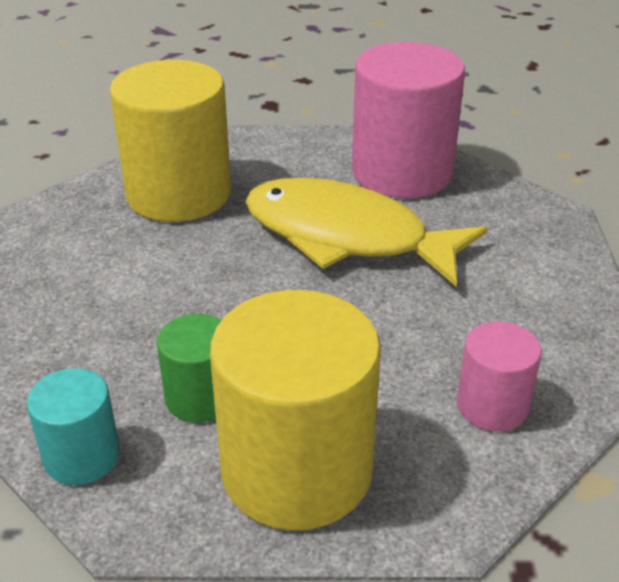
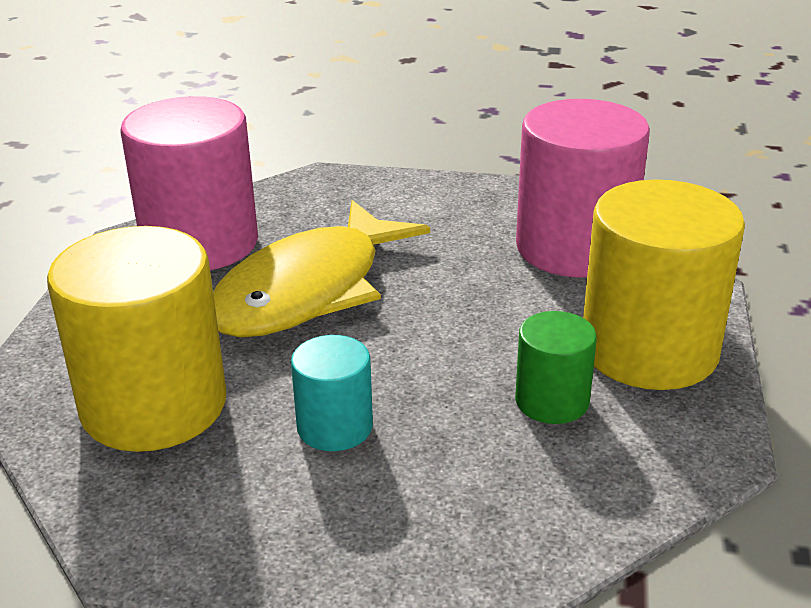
camera: 80 degrees left, 5 degrees down
turquoise cylinder [27,368,120,485] -> turquoise cylinder moved to [291,335,373,451]
pink cylinder [457,321,542,431] -> pink cylinder [516,99,650,277], size x1.96

